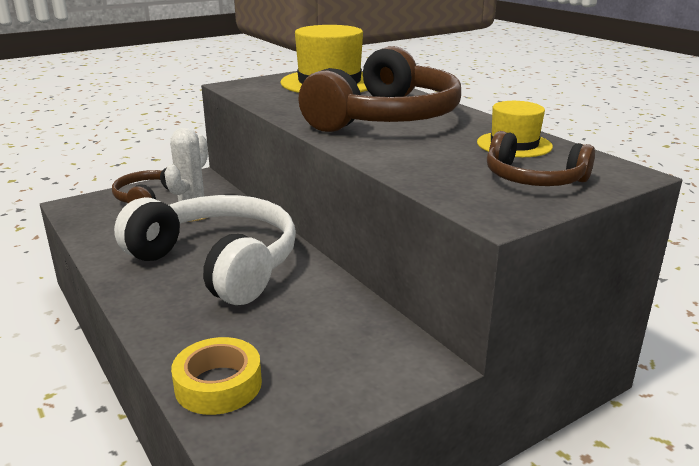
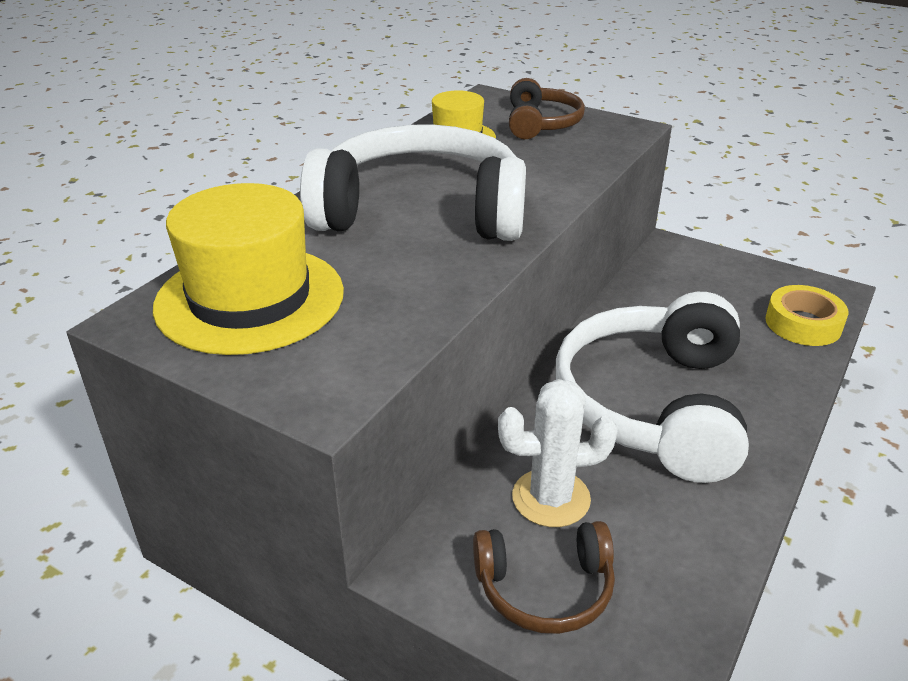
camera: 115 degrees left, 10 degrees up
brown headphones [298,46,461,132] -> white headphones [300,124,526,241]

